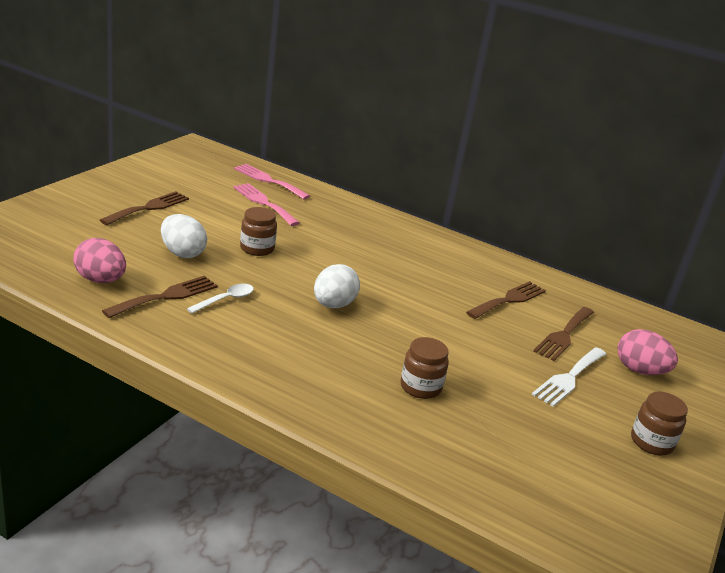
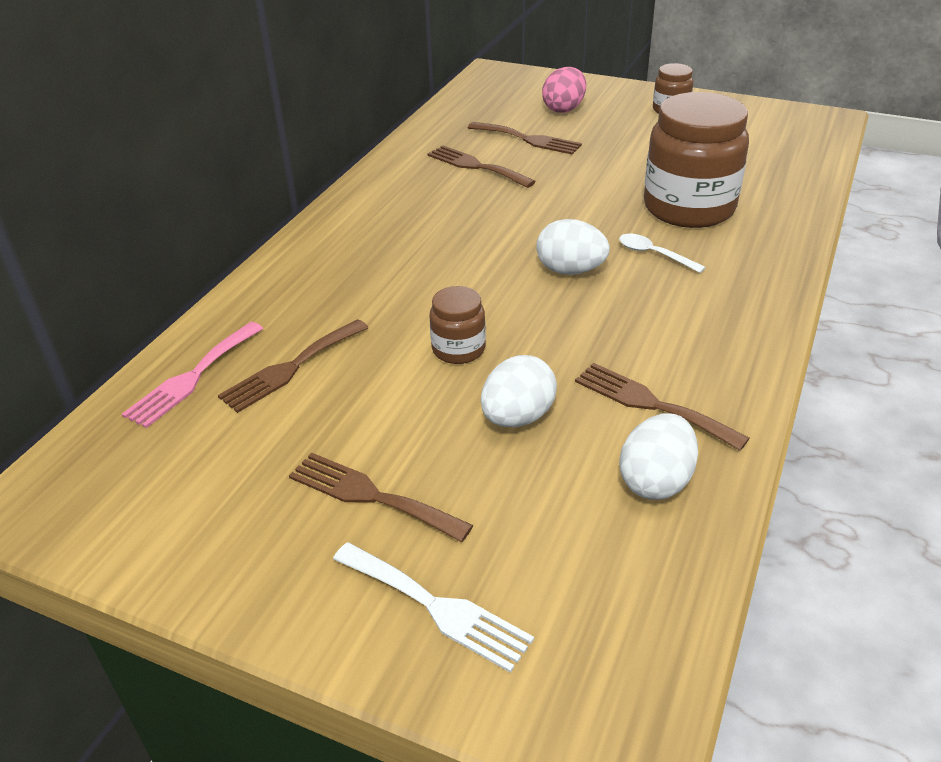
camera: 90 degrees left, 10 degrees up
pink egg [73,238,126,283] -> white egg [619,414,698,500]
white spoon [187,284,254,313] -> white spoon moved to [619,234,706,273]
pink fork [233,183,300,226] -> brown fork [218,319,368,413]
brown jar [401,337,449,399] -> brown jar [644,92,749,228], size x2.08
white fork [532,347,607,407] -> white fork moved to [333,542,534,673]

